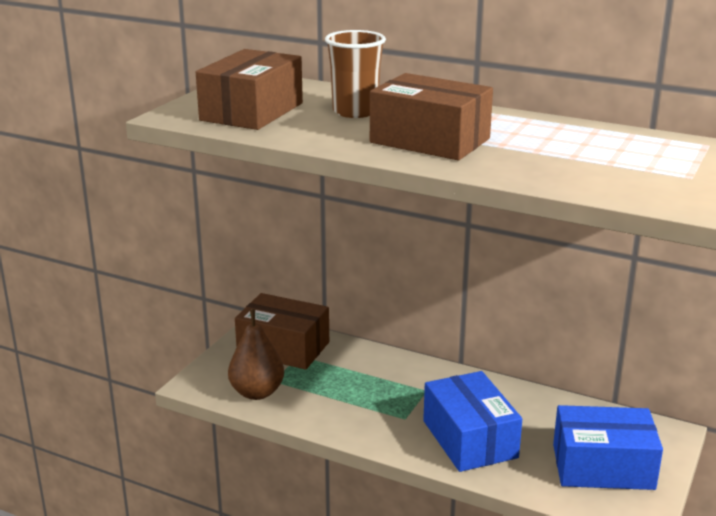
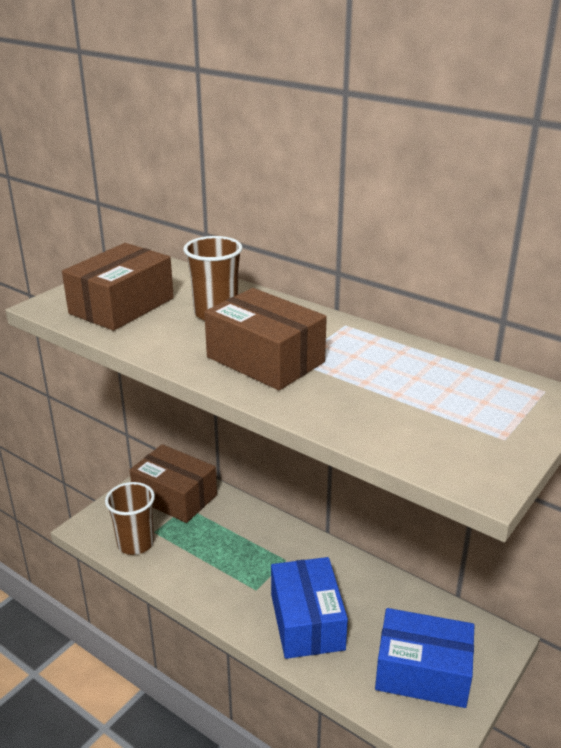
camera: 10 degrees right, 5 degrees up
brown pear [228,309,284,400] -> brown cup [105,482,155,555]

